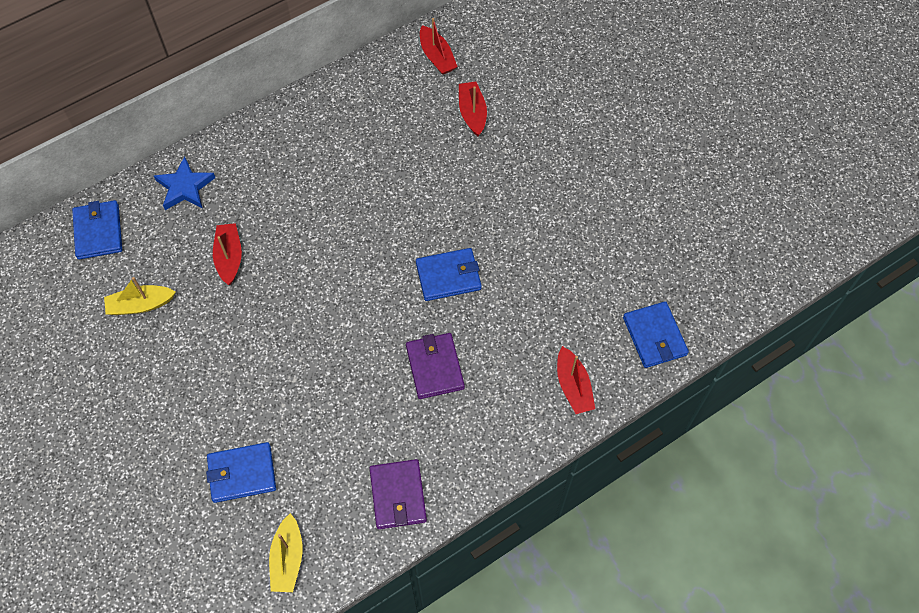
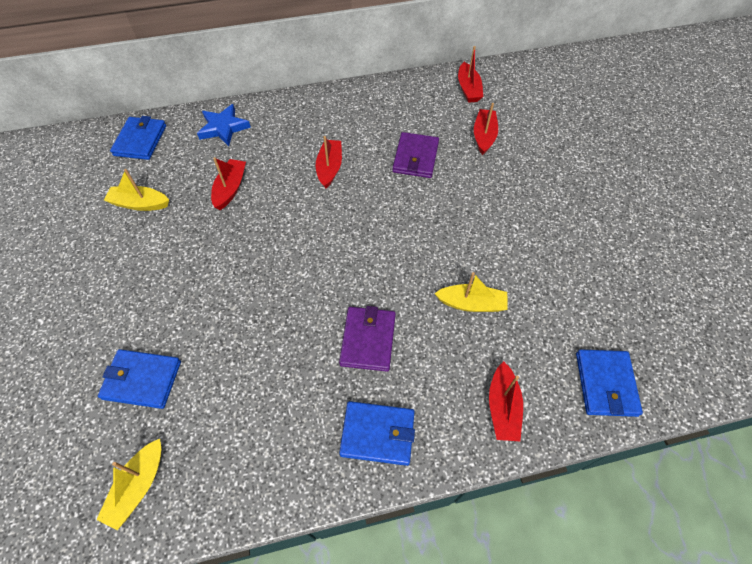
camera: 20 degrees right, 5 degrees down
purple wallet [370,459,427,529] -> purple wallet moved to [392,132,439,178]
blue wallet [416,248,482,301] -> blue wallet moved to [339,401,415,466]
none -> red boat [316,136,342,189]
none -> yellow boat [434,272,508,312]

